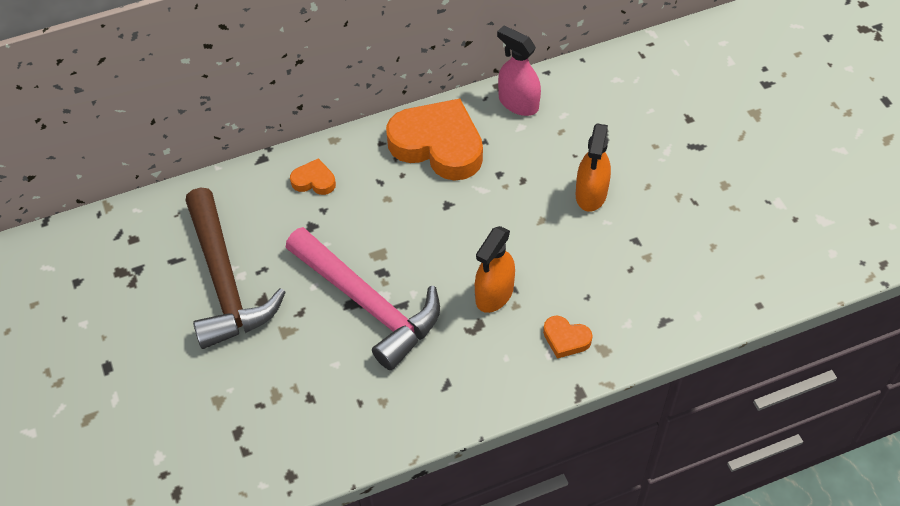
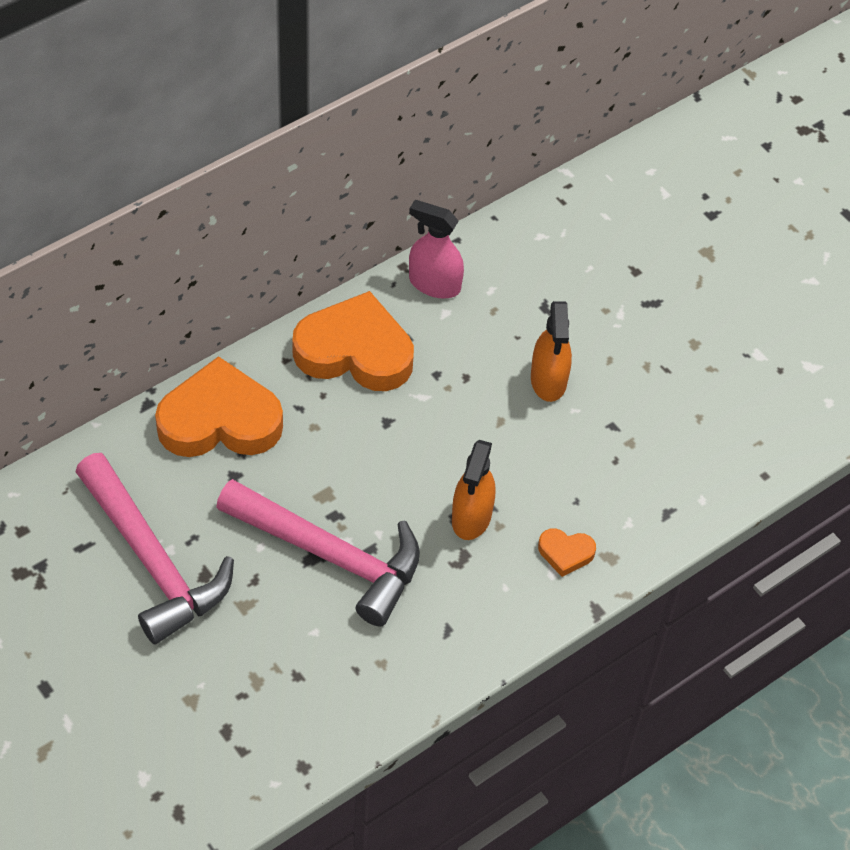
camera: 20 degrees left, 0 degrees up
brown hammer [185,187,286,349] -> pink hammer [76,453,234,645]
orange heart [290,158,336,195] -> orange heart [155,356,283,457], size x2.26

